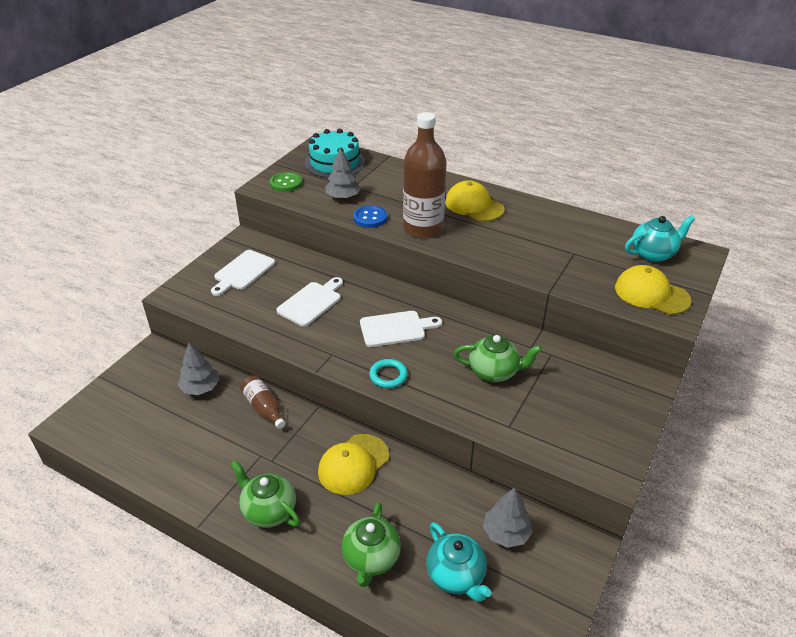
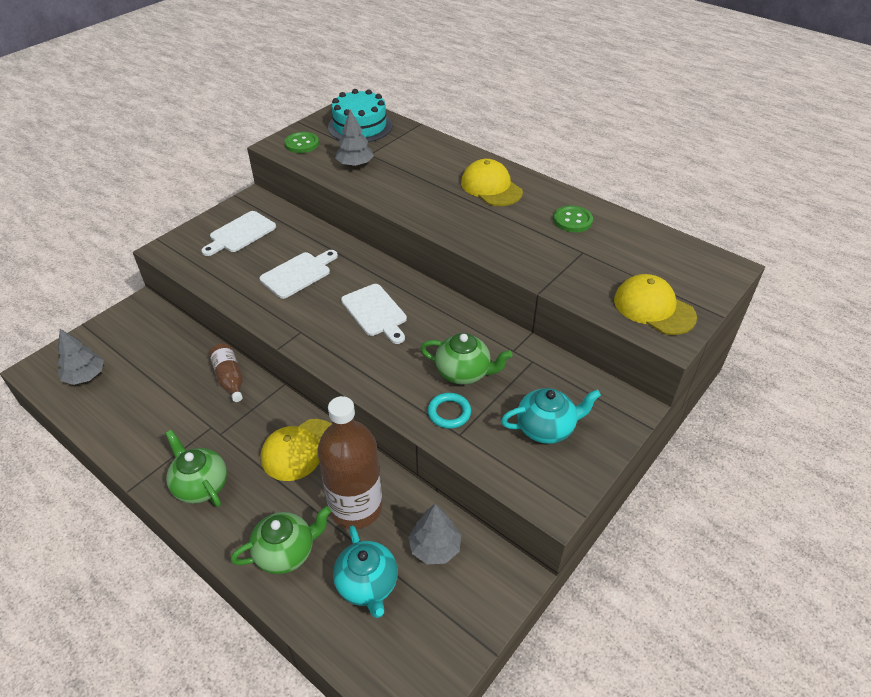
camera: 10 degrees right, 5 degrees up
grey tree [178,343,219,395] -> grey tree moved to [58,329,104,385]
green teapot [342,502,401,587] -> green teapot turned 135 degrees counterclockwise [231,506,331,574]
blue button [353,205,387,228] -> none
white cutting board [360,311,442,347] -> white cutting board turned 60 degrees clockwise [341,284,407,344]
turquoise ring [369,359,408,388] -> turquoise ring moved to [427,393,471,429]
brown bottle [403,112,447,238] -> brown bottle moved to [318,396,383,529]
turquoise teapot [625,215,695,262] -> turquoise teapot moved to [501,388,601,444]
none -> green button [553,206,593,232]

